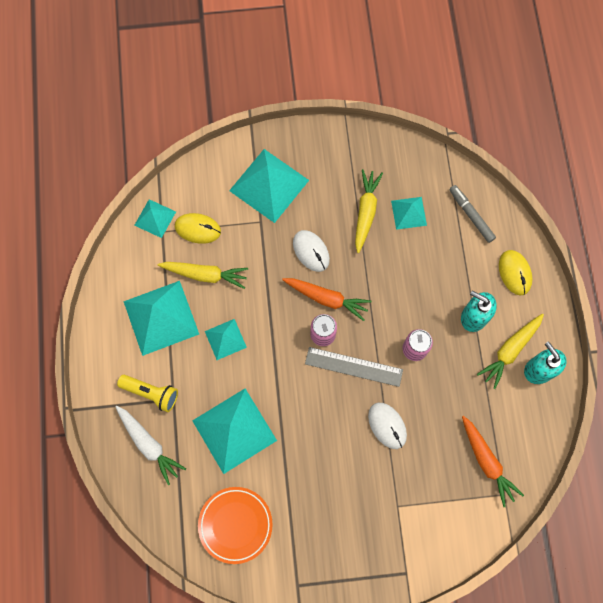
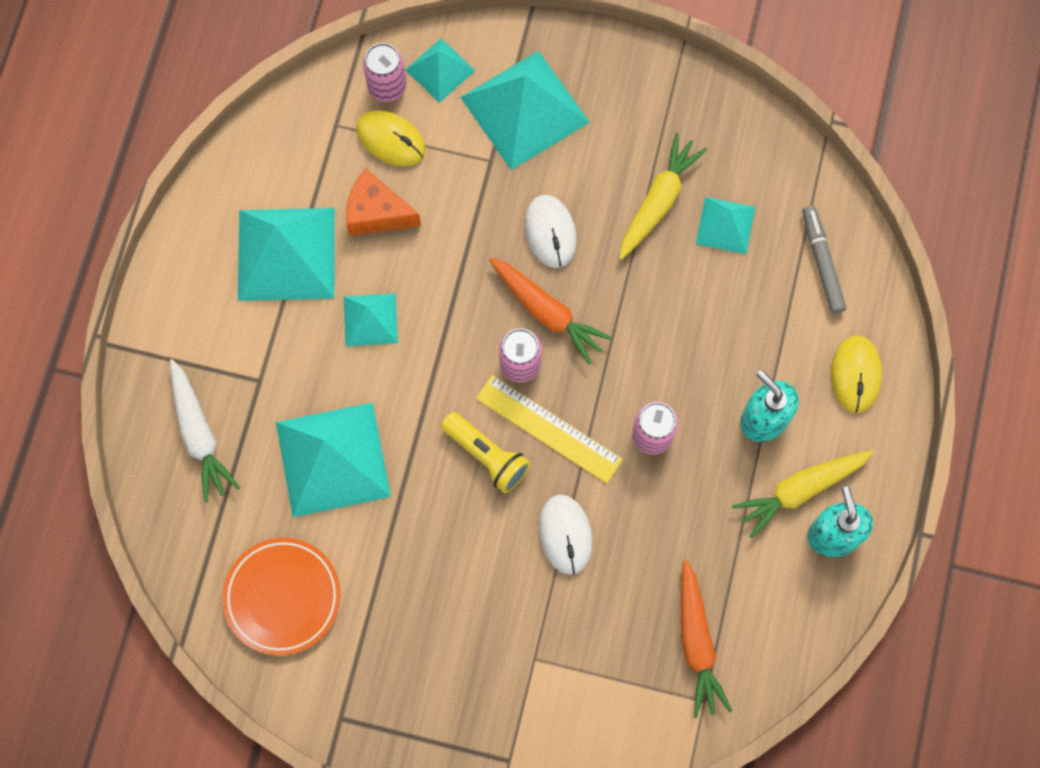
camera: 20 degrees right, 0 degrees up
yellow flashlight [117,375,178,412] -> yellow flashlight moved to [441,412,530,493]
turquoise pyramid [134,199,176,238] -> turquoise pyramid moved to [405,38,475,103]
yellow carrot [158,262,248,289] -> orange cheese [346,169,421,236]
grey ruler [305,347,403,387] -> yellow ruler [476,375,623,483]
none -> pink can [363,43,406,102]

